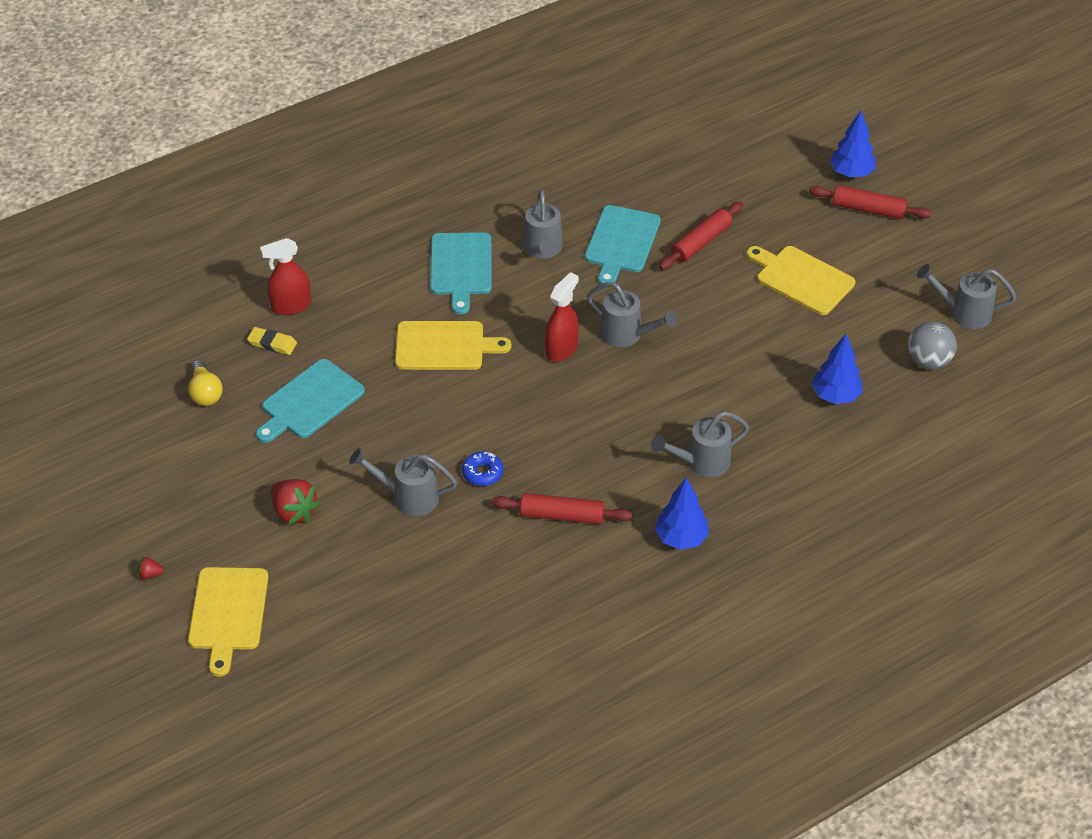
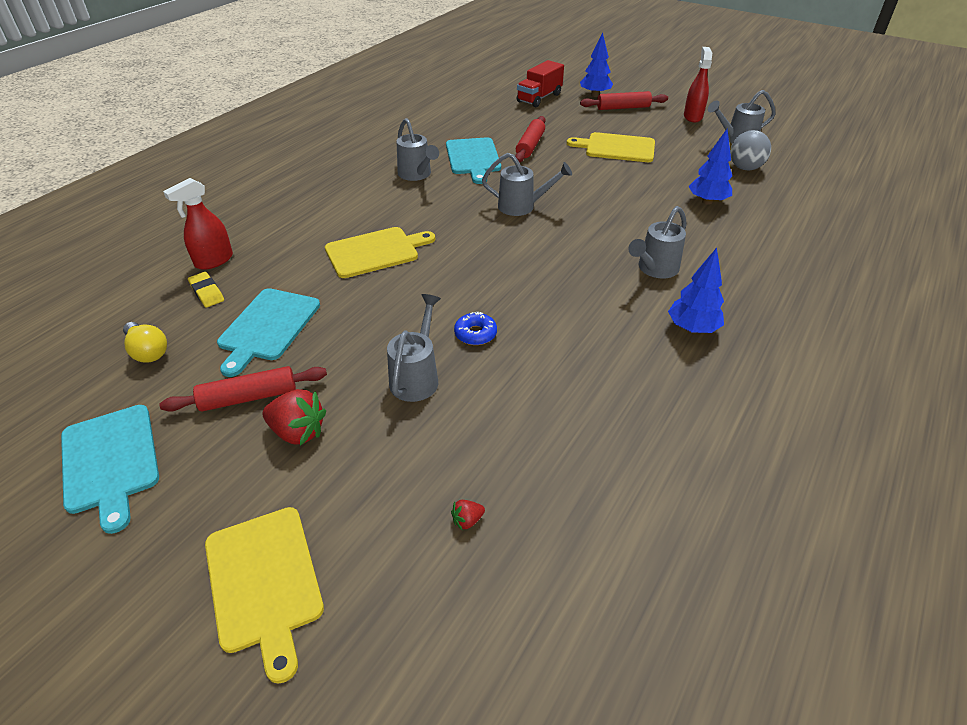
camera: 25 degrees left, 5 degrees down
red strawberry [137,557,164,579] -> red strawberry moved to [451,500,485,530]
yellow eraser [247,327,297,355] -> yellow eraser turned 60 degrees clockwise [188,272,224,307]
grey watering can [349,448,457,516] -> grey watering can turned 120 degrees clockwise [387,294,441,402]
turquoise cutting board [430,232,492,315] -> turquoise cutting board moved to [61,405,159,534]
red rolling pin [492,493,633,524] -> red rolling pin moved to [159,366,327,412]
red spray bottle [545,272,579,362] -> red spray bottle moved to [684,47,712,122]
none -> red truck [517,60,564,107]

